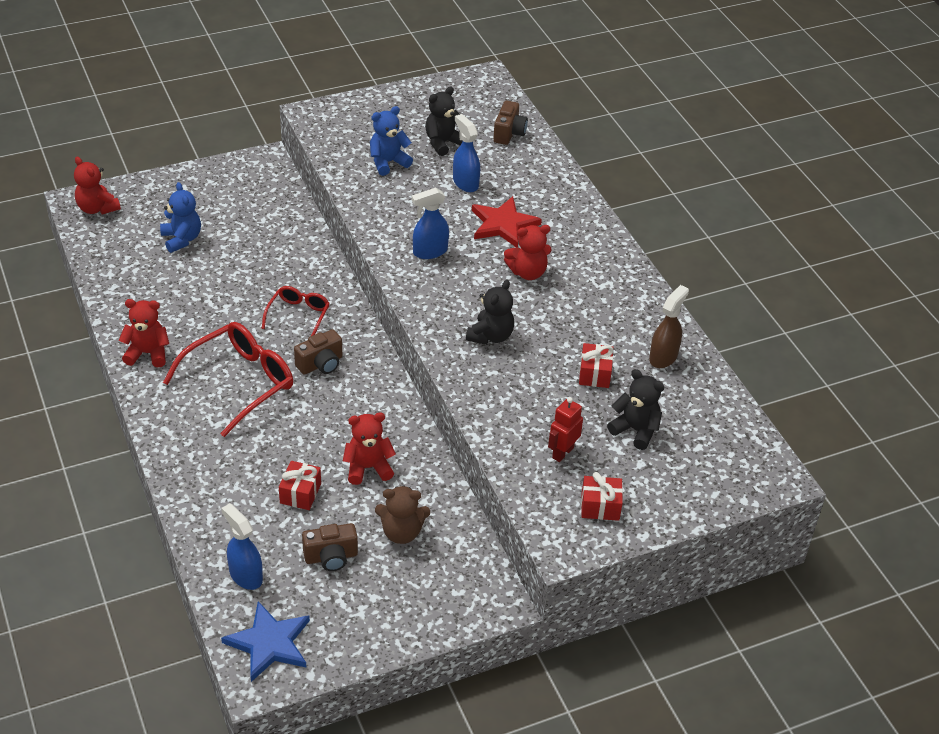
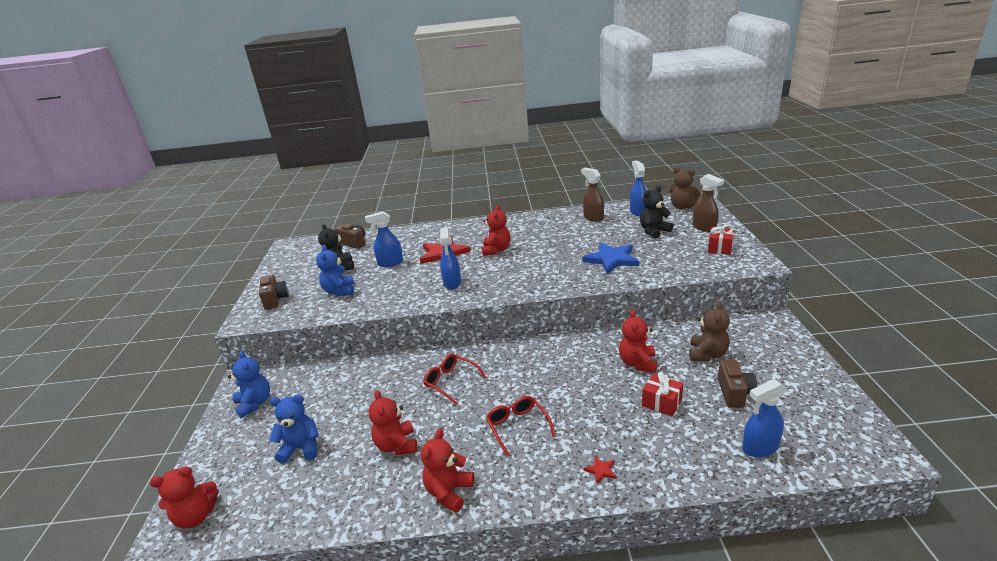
camera: 65 degrees left, 15 degrees down
red glasses [163,322,293,437] -> red glasses [486,396,556,457], size x0.56
blue star [221,601,310,682] -> blue star moved to [583,242,640,274]
brown camera [294,329,342,375] -> brown camera moved to [259,275,289,310]
black teddy bear [466,280,514,345] -> none
red robot [548,397,583,462] -> none
red gift [579,343,614,388] -> none
none -> blue teddy bear [228,351,270,418]
none -> red teddy bear [369,390,417,455]
none -> red star [583,456,617,484]
none -> blue spray bottle [630,161,646,216]
none -> brown teddy bear [670,167,701,209]
none -> brown spray bottle [693,174,724,232]

